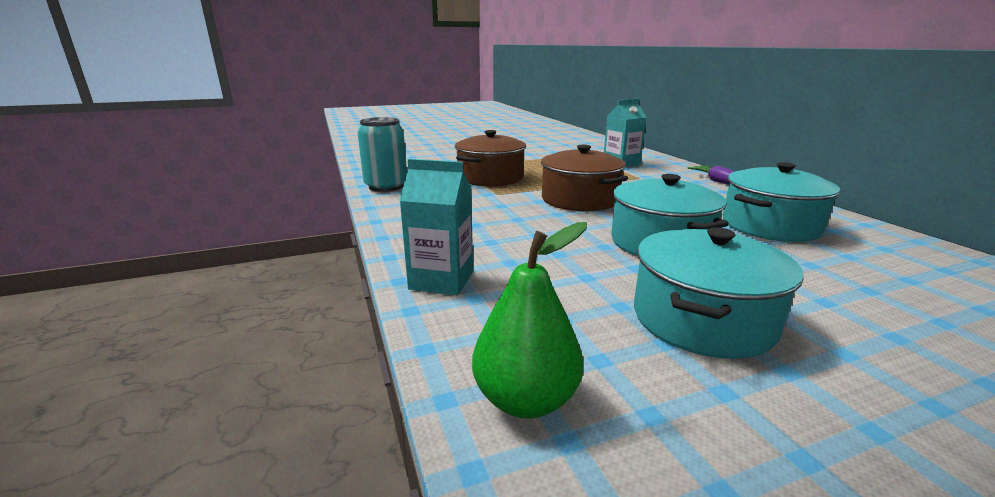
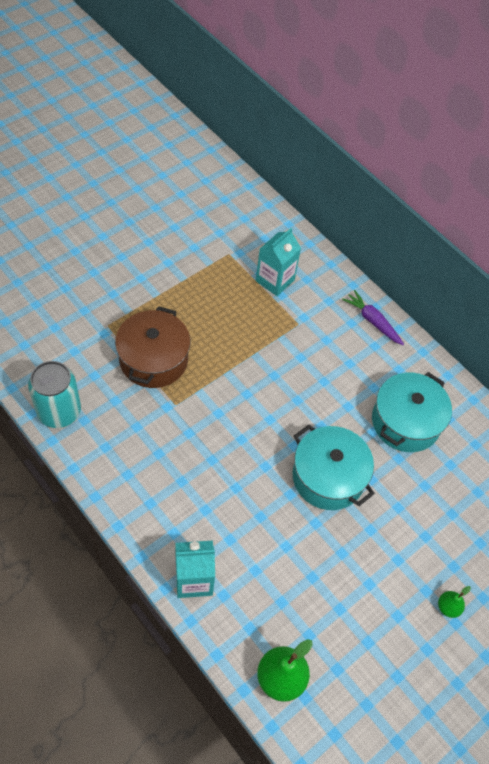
camera: 25 degrees left, 35 degrees up
brown pot [541,145,628,211] -> none
turquoise pot [634,227,804,359] -> none
none -> green pear [438,586,471,618]

